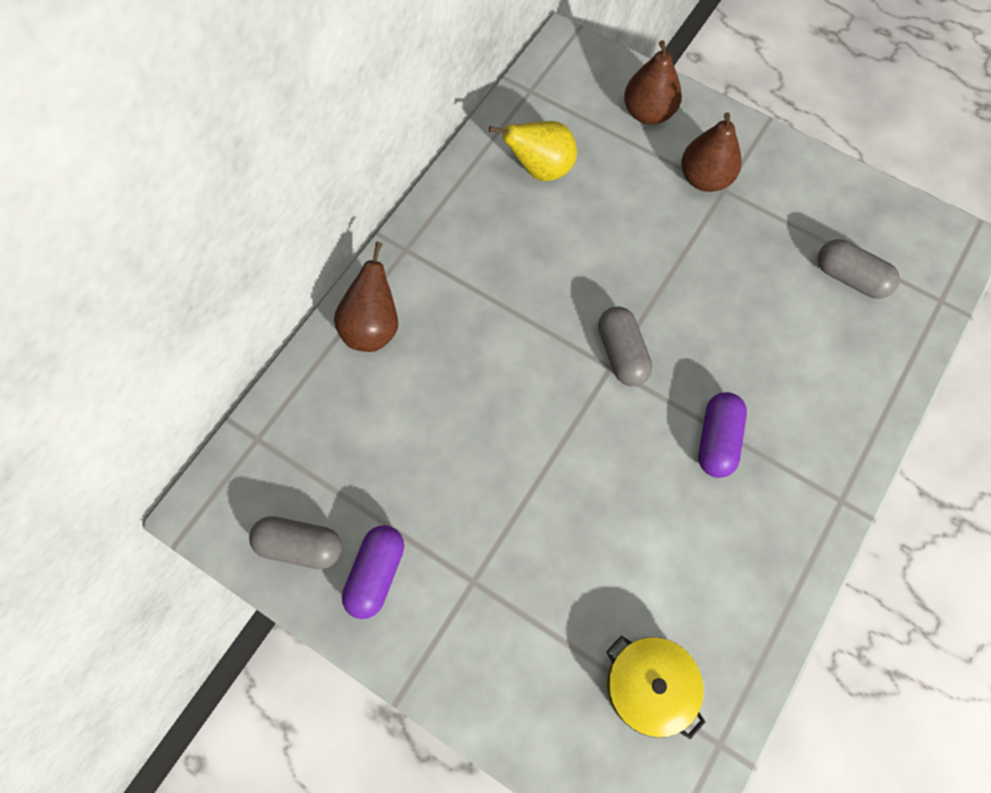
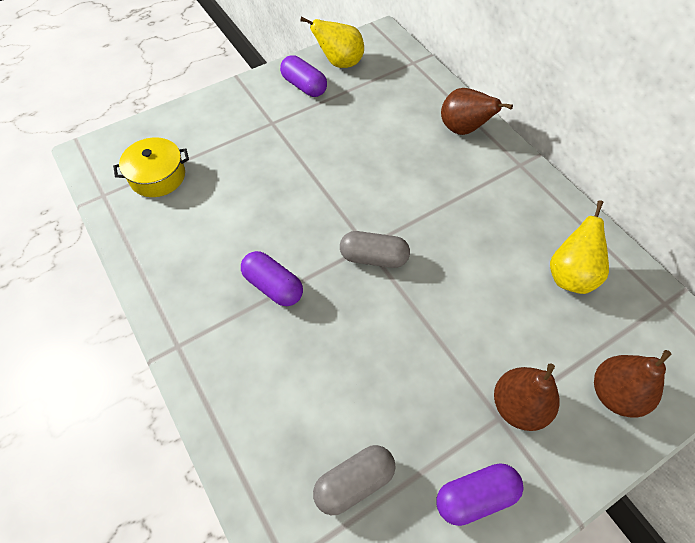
camera: 115 degrees right, 10 degrees down
grey capsule [249,516,342,569] -> yellow pear [300,17,364,68]
none -> purple capsule [436,463,523,526]

